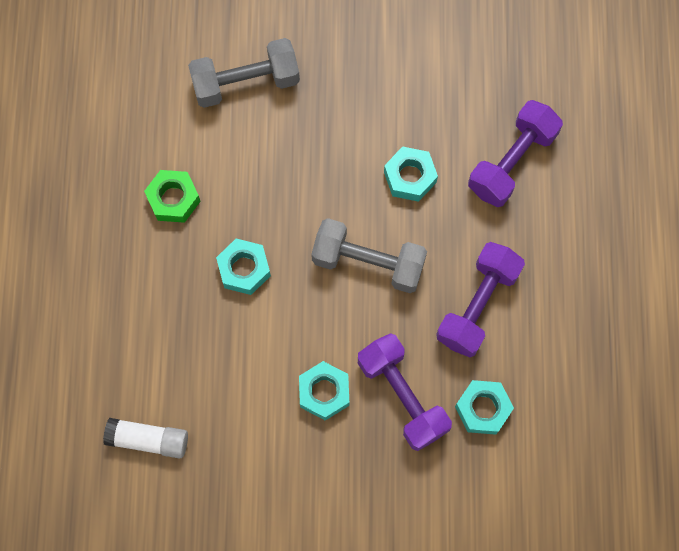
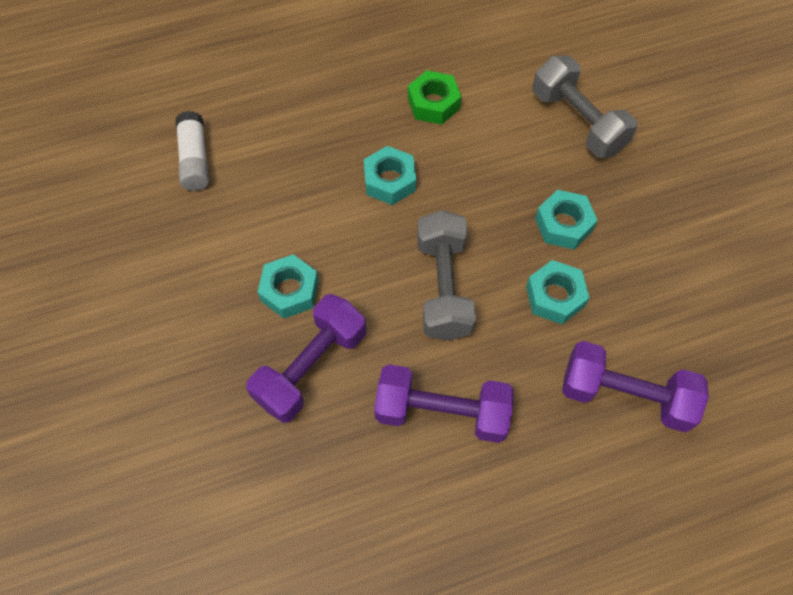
camera: 70 degrees right, 10 degrees down
turquoise nut [455,380,514,435] -> turquoise nut moved to [535,190,598,249]

